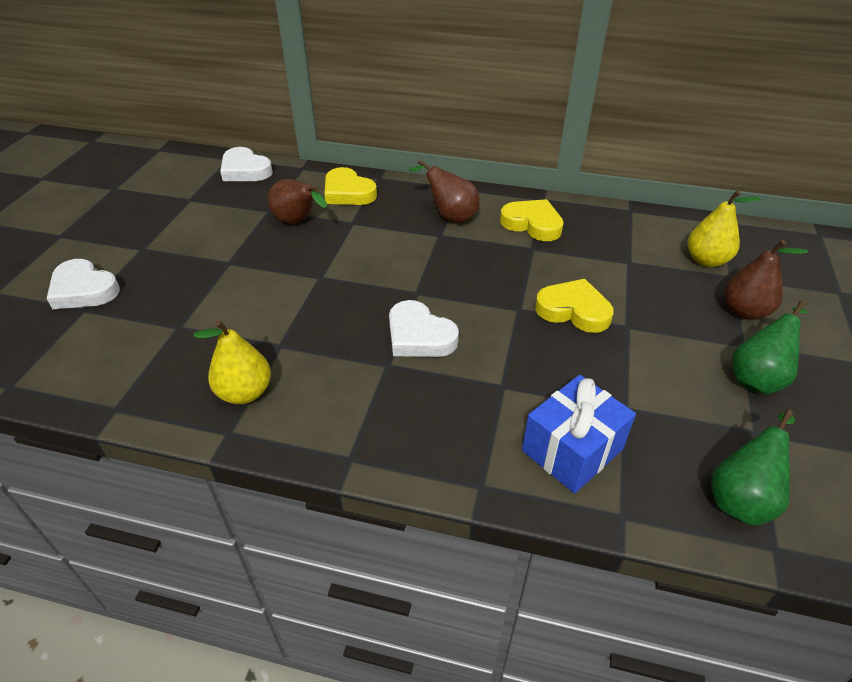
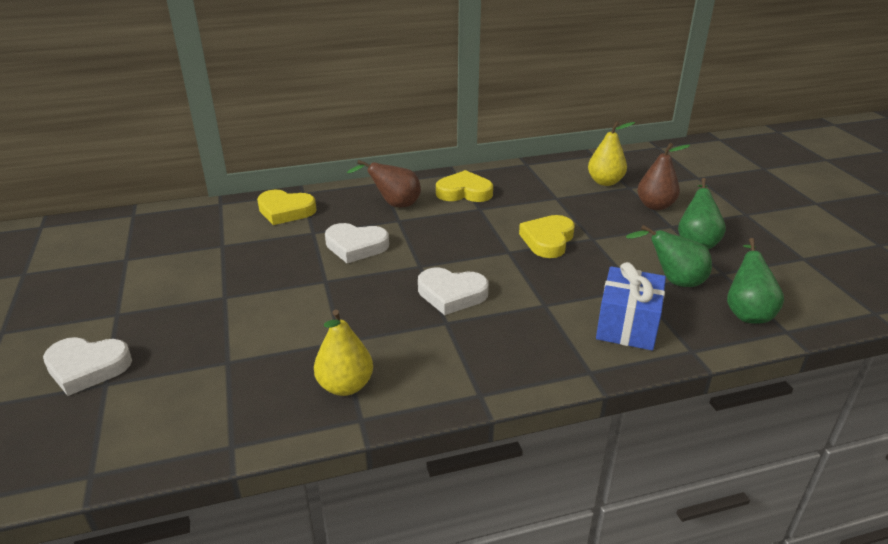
camera: 30 degrees left, 10 degrees down
white heart [220,147,273,181] -> white heart moved to [325,223,389,263]
brown pear [268,179,327,224] -> none
yellow heart [535,279,614,333] -> yellow heart turned 60 degrees counterclockwise [519,215,575,258]
none -> green pear [626,225,712,287]

